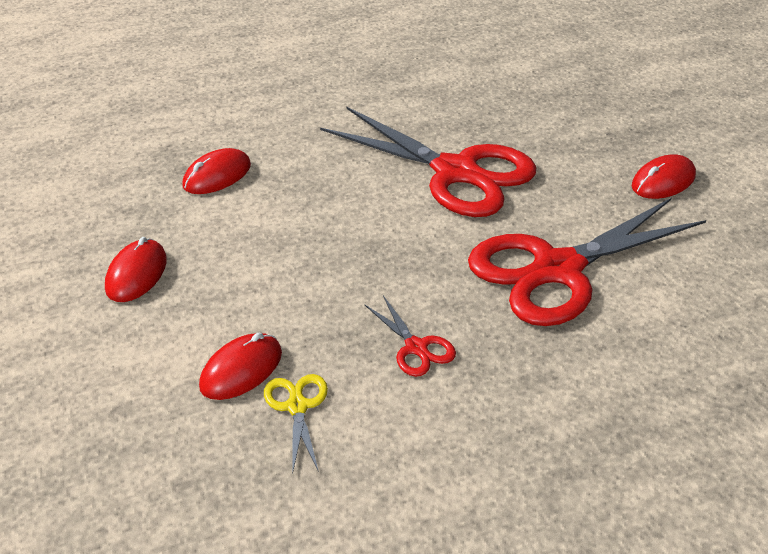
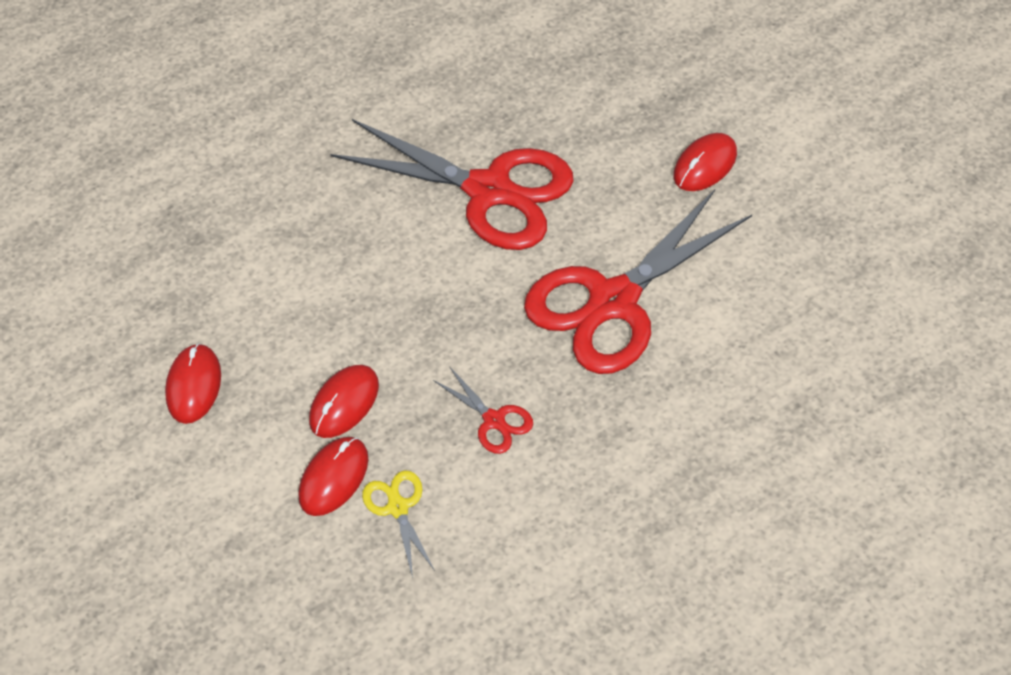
camera: 10 degrees left, 15 degrees up
red mouse [182,148,251,194] -> red mouse moved to [309,365,379,438]

